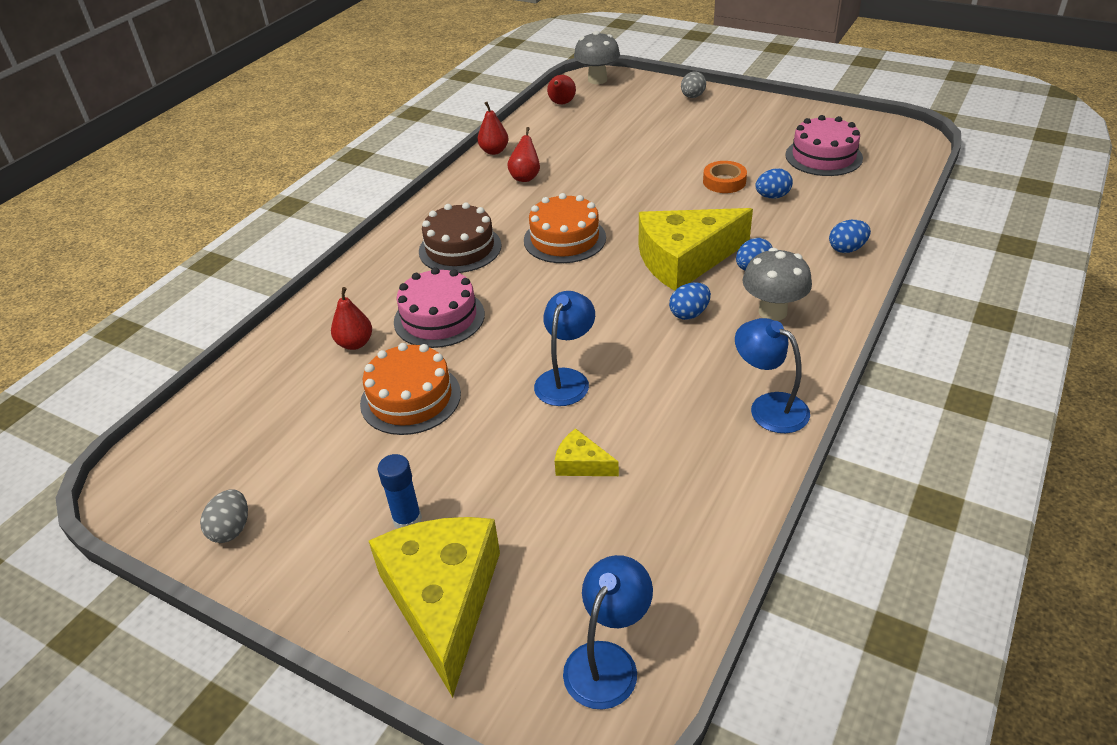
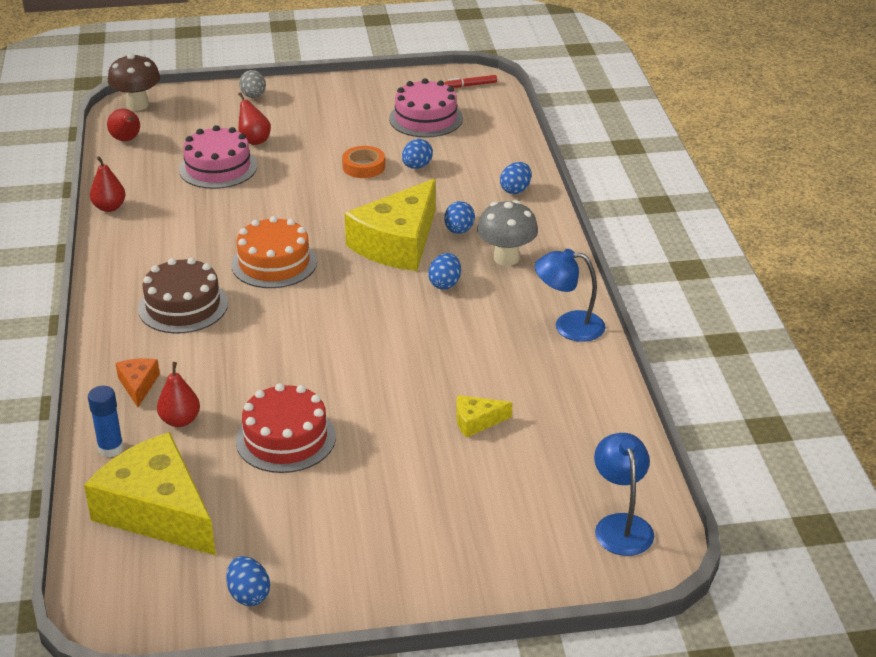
camera: 40 degrees left, 5 degrees down
grey egg [200,489,248,543] -> blue egg [226,556,270,606]
orange cake [360,343,461,435] -> red cake [236,383,336,473]
yellow cheese [369,517,500,698] -> yellow cheese moved to [84,432,216,555]
blue glue stick [378,454,422,529] -> blue glue stick moved to [88,386,124,458]
pink cake [394,267,485,348] -> pink cake moved to [179,125,257,189]
red pear [507,127,540,182] -> red pear moved to [238,92,271,145]
blue lamp [534,291,595,406] -> none
grey mushroom [574,31,620,84] -> brown mushroom [108,54,160,111]
none -> orange cheese [116,358,160,407]
none -> red marker [444,75,497,88]

